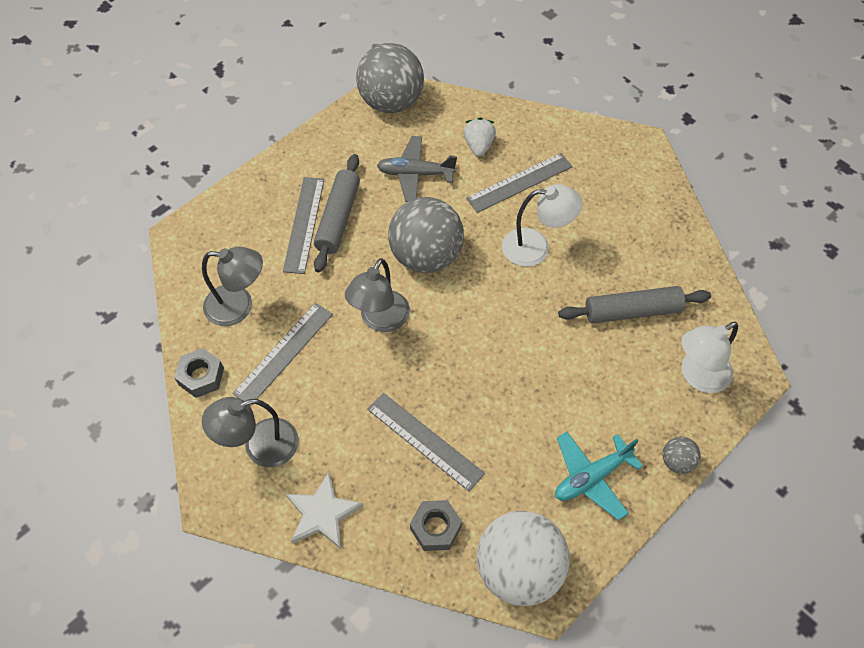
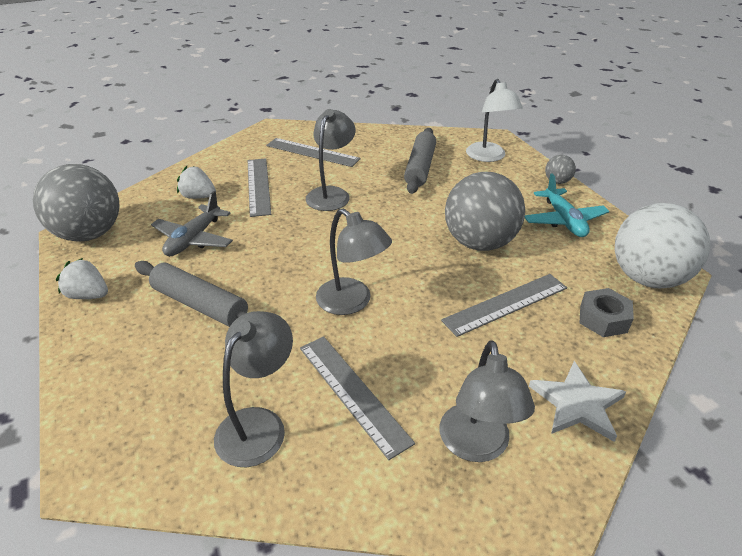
camera: 70 degrees left, 20 degrees down
grey nut [174,348,224,398] -> none
grey ruler [283,177,324,274] -> grey ruler moved to [266,138,360,167]
grey ball [388,197,464,273] -> grey ball moved to [445,172,525,251]
white lamp [502,184,582,267] -> grey lamp [306,109,356,211]
none -> white strawberry [56,258,108,299]

